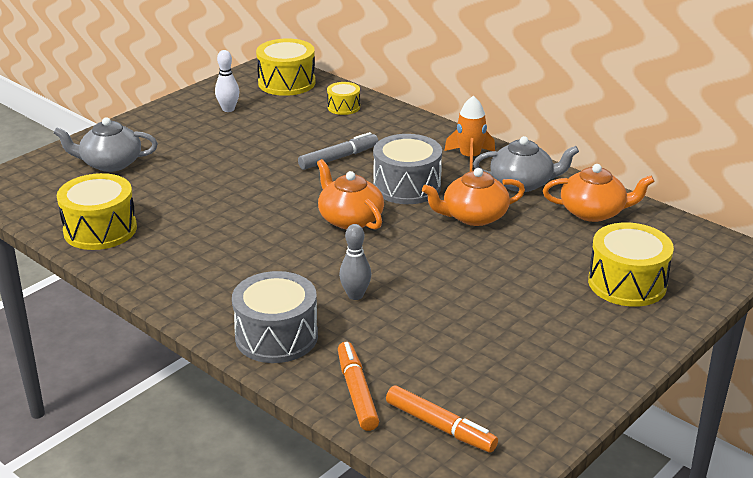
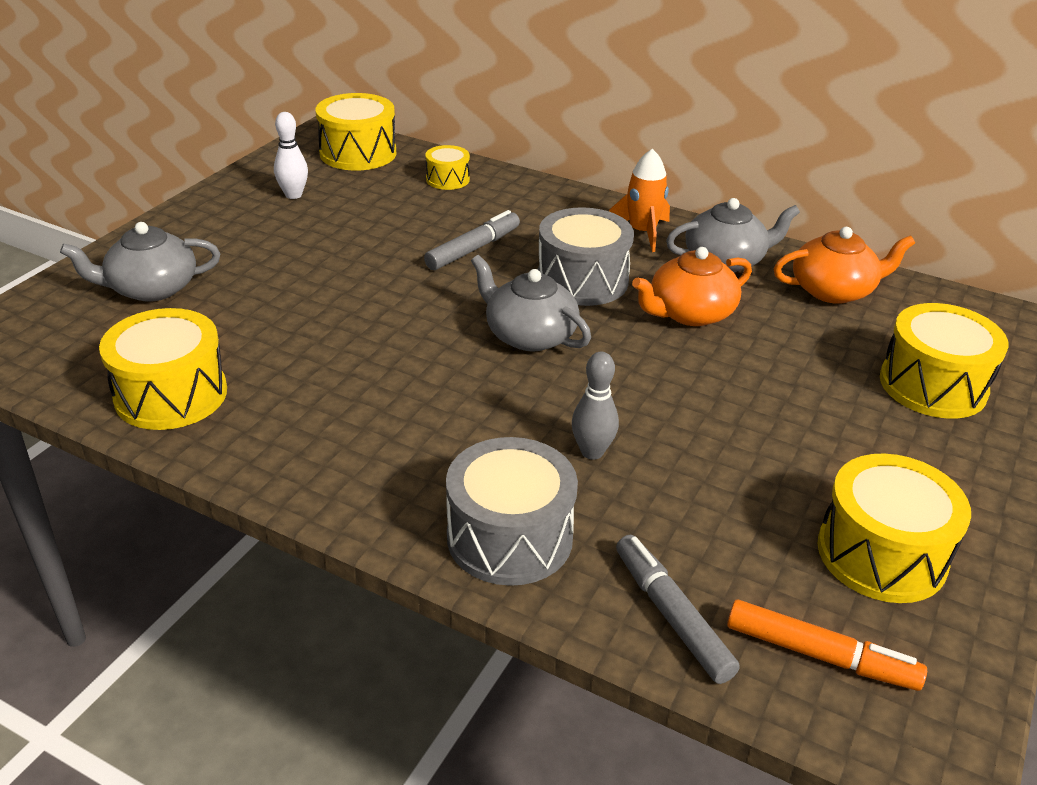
camera: 15 degrees left, 5 degrees up
orange teapot [317,159,384,230] -> grey teapot [471,255,591,351]
orange marker [338,342,379,431] -> grey marker [616,535,740,684]
none -> yellow drum [817,454,971,603]

